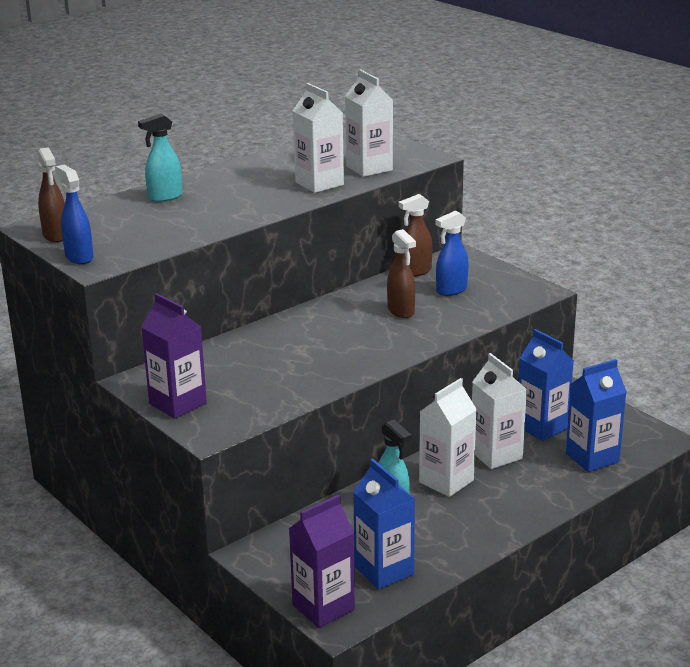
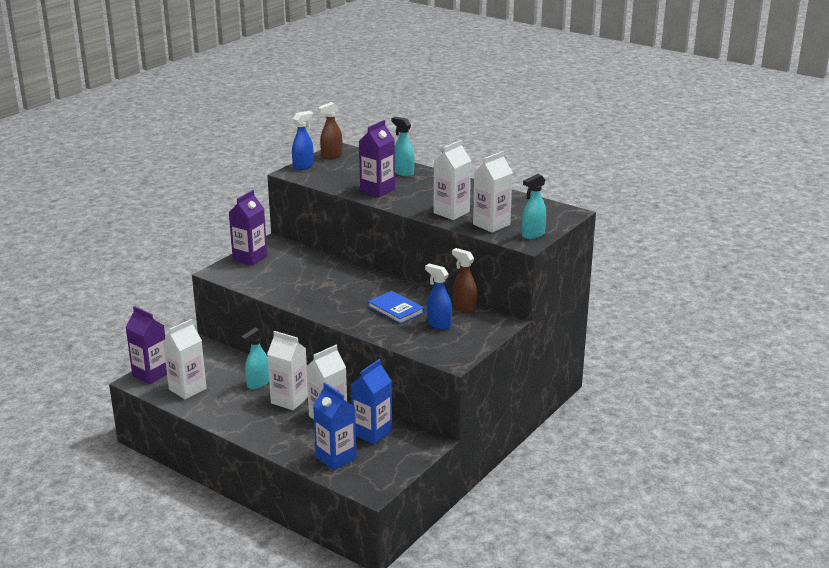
camera: 75 degrees right, 0 degrees up
blue carton [353,458,415,589] -> white carton [163,319,207,400]
brown spray bottle [387,229,416,318] -> blue book [368,291,424,324]
none -> purple carton [359,120,395,197]
none -> turquoise spray bottle [522,174,546,239]

